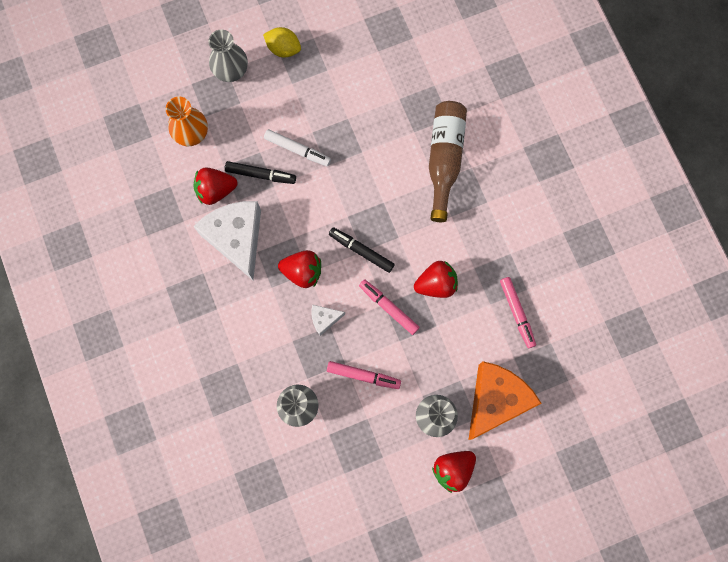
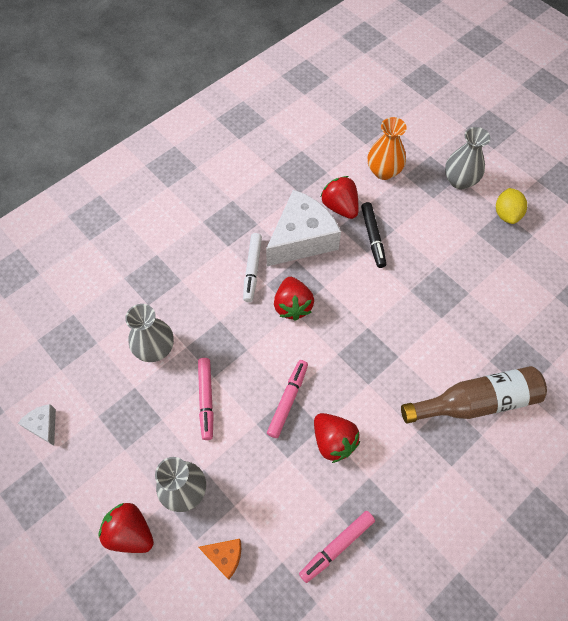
camera: 70 degrees right, 15 degrees down
white marker [264,129,331,166] -> white marker moved to [243,233,262,302]
white cheese [311,305,345,336] -> white cheese moved to [18,404,56,446]
black marker [329,227,395,273] -> none
orange cheese [469,361,542,440] -> orange cheese [198,539,241,579], size x0.45

